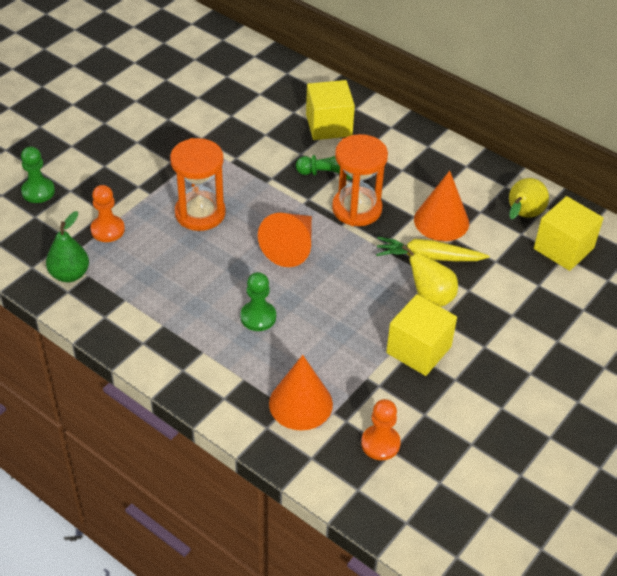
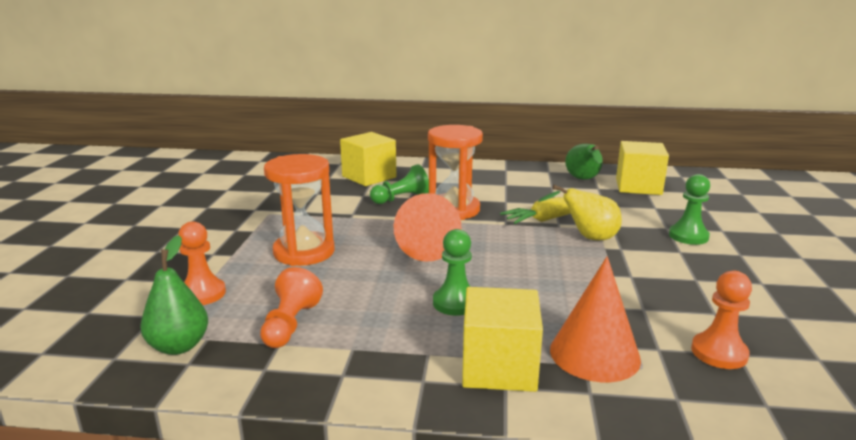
camera: 30 degrees left, 25 degrees down
green pawn [21,147,55,203] -> green pawn moved to [669,174,710,245]
yellow cube [386,294,457,376] -> yellow cube moved to [462,287,543,392]
orange cone [414,171,469,241] -> none
yellow pear [509,178,549,219] -> green pear [565,144,603,180]
none -> orange pawn [260,267,323,348]

